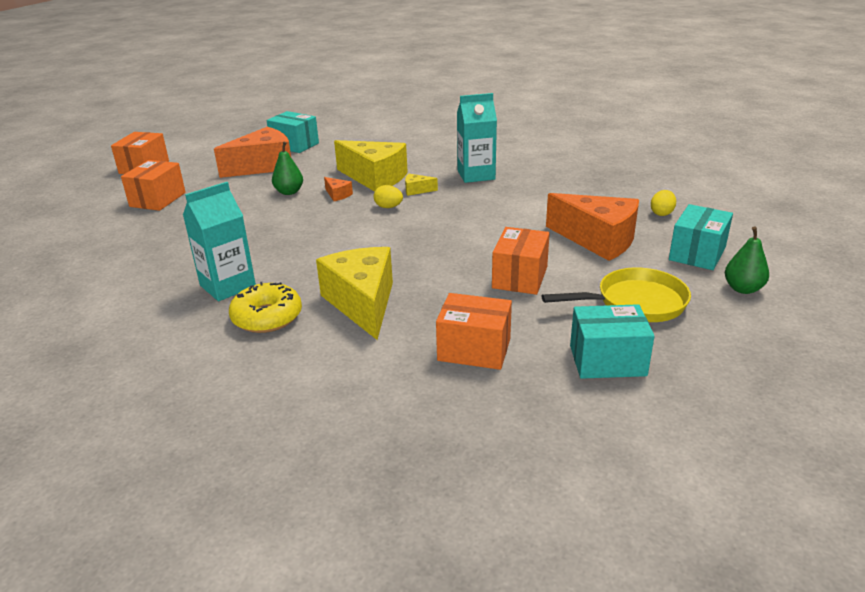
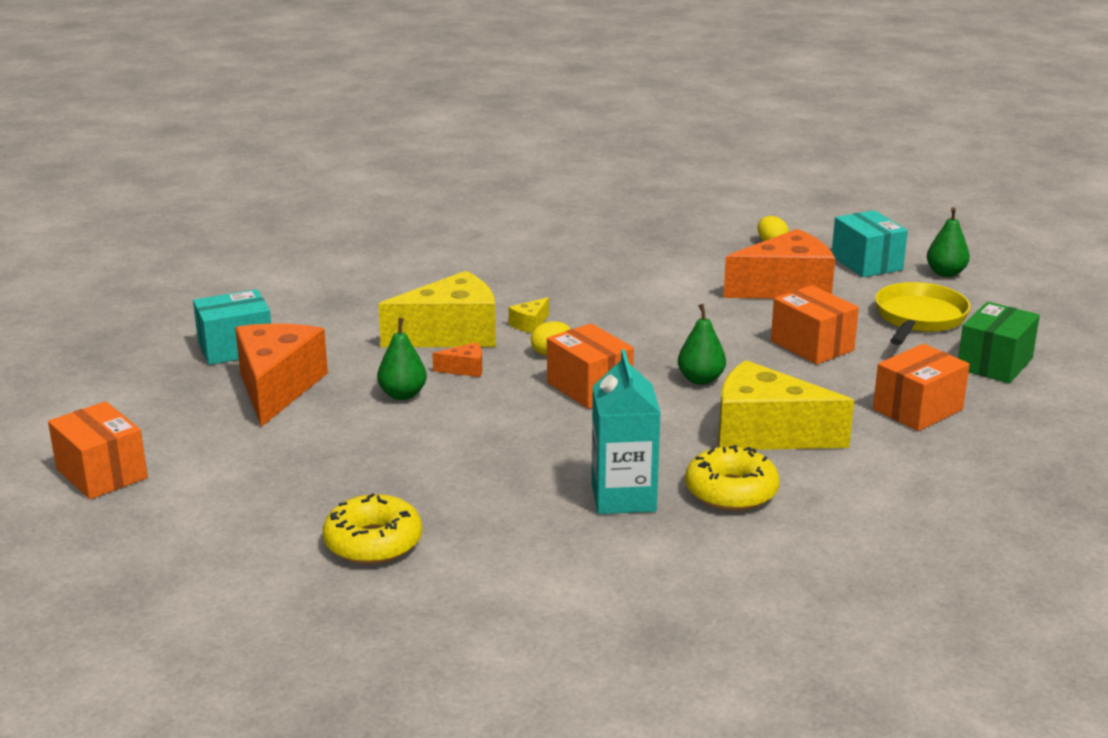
camera: 55 degrees left, 5 degrees down
orange box [121,160,186,211] -> orange box moved to [547,323,634,409]
turquoise carton [457,93,497,183] -> none
turquoise box [570,304,655,379] -> green box [958,302,1040,383]
none -> yellow donut [323,493,422,564]
none -> green pear [678,304,726,385]

